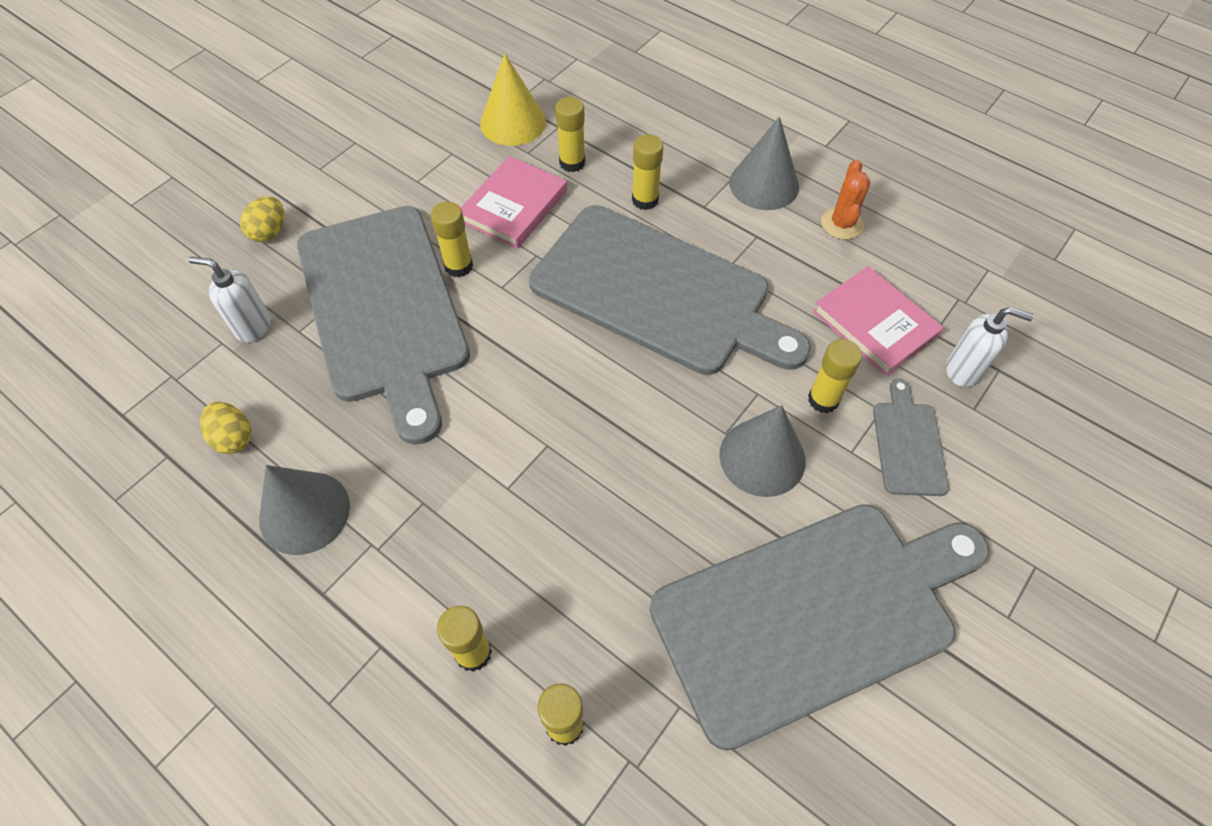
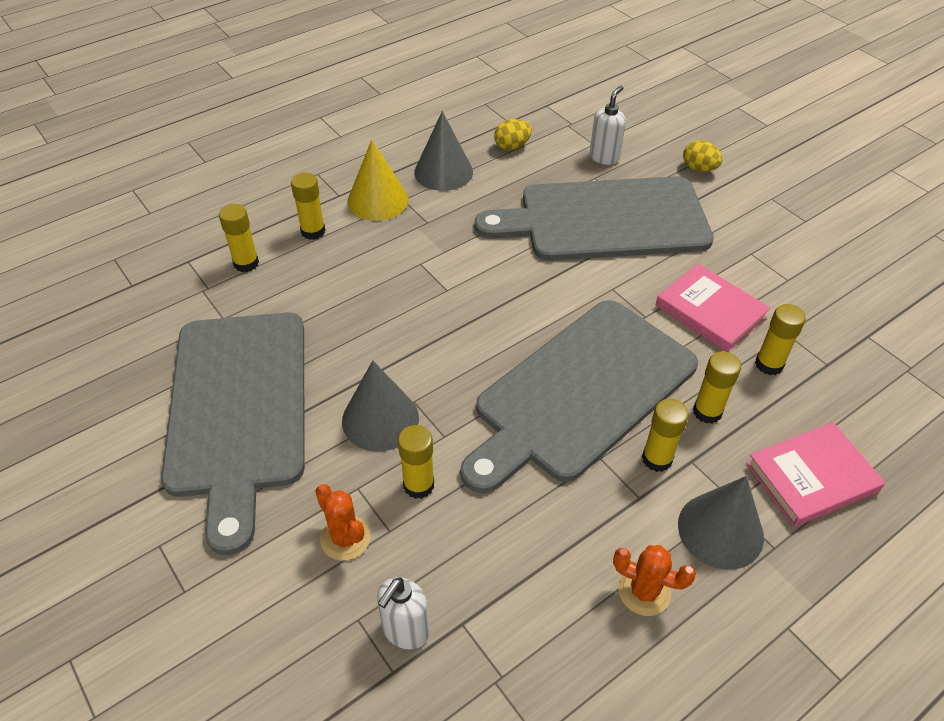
camera: 105 degrees right, 10 degrees down
yellow glue stick [431,202,473,277] -> yellow glue stick moved to [642,399,689,472]
yellow cone [480,53,546,146] -> yellow cone moved to [347,139,409,221]
pink book [813,266,944,376] -> pink book moved to [746,422,885,527]
grey cutting board [873,378,949,496] -> orange cactus [315,484,371,561]

